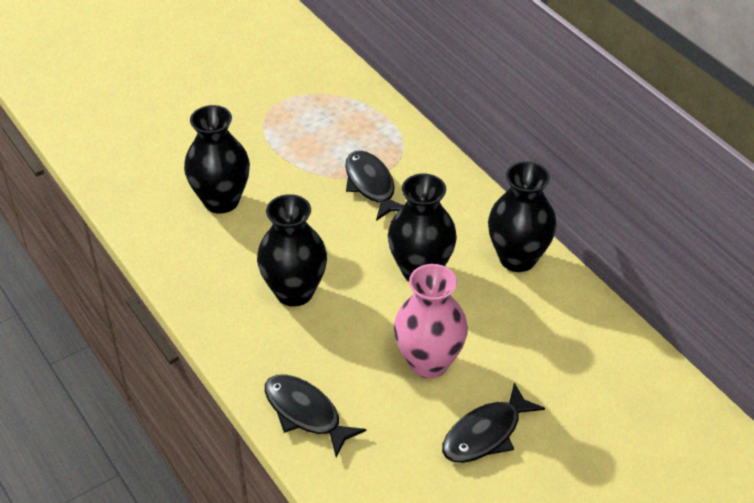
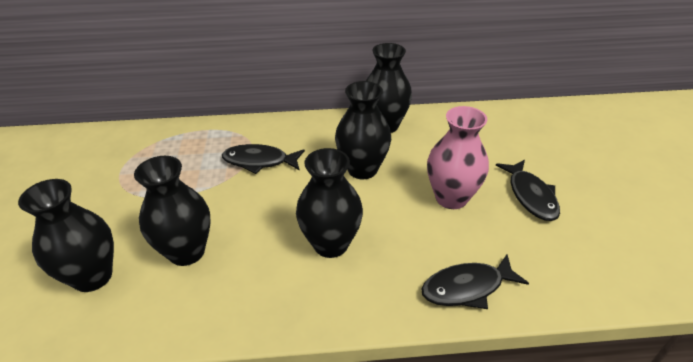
camera: 60 degrees left, 5 degrees down
none -> black vase [18,179,114,292]

